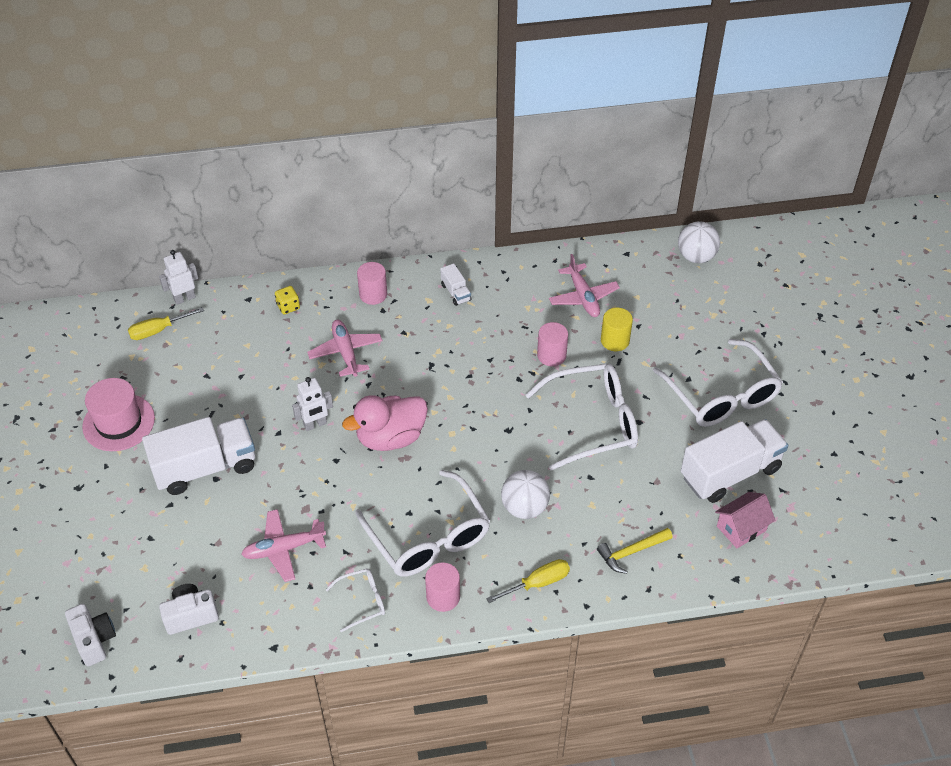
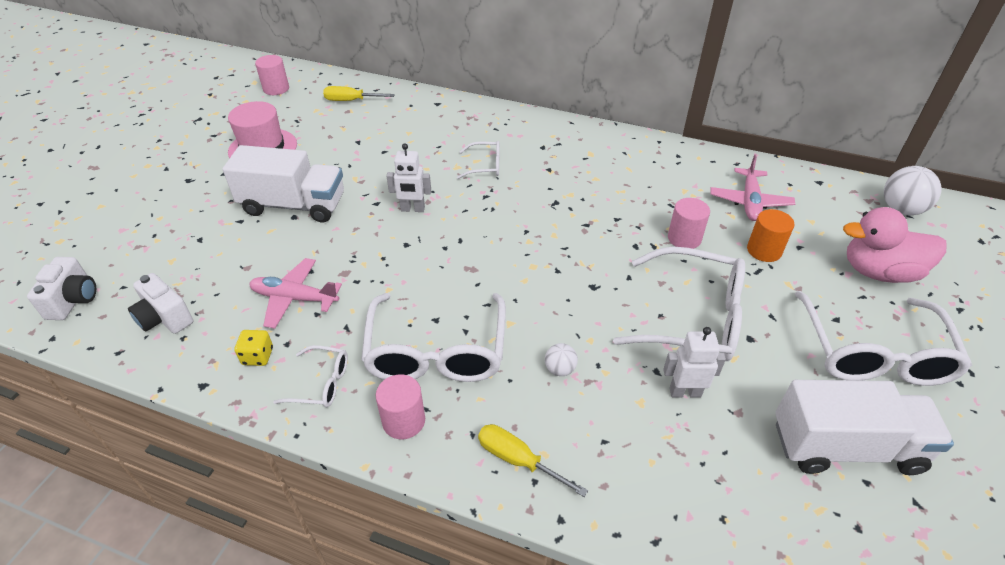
camera: 30 degrees right, 5 degrees down
white robot [159,250,198,305] -> white robot moved to [663,327,726,397]
white camera [159,584,219,635] -> white camera turned 150 degrees counterclockwise [128,273,193,334]
yellow dice [275,286,300,314] -> yellow dice moved to [234,330,273,366]
pink plane [307,320,383,377] -> white glasses [457,141,500,179]
pink duck [342,395,428,451] -> pink duck moved to [843,207,946,283]
pink cylinder [357,262,387,305] -> pink cylinder moved to [255,55,289,95]
white truck [440,263,471,306] -> none
yellow screwdriver [486,559,570,603] -> yellow screwdriver turned 150 degrees counterclockwise [478,424,588,497]
white ball [501,470,550,519] -> white ball [545,343,578,376], size x0.54
yellow hammer [597,528,673,574] -> none
yellow cylinder [601,308,633,351] -> orange cylinder [747,209,794,262]
pink house [715,492,776,548] -> none

